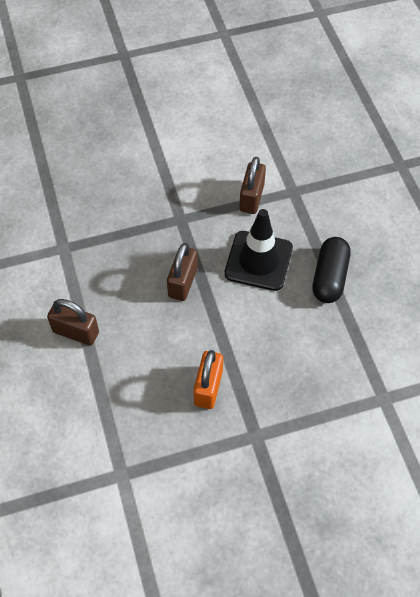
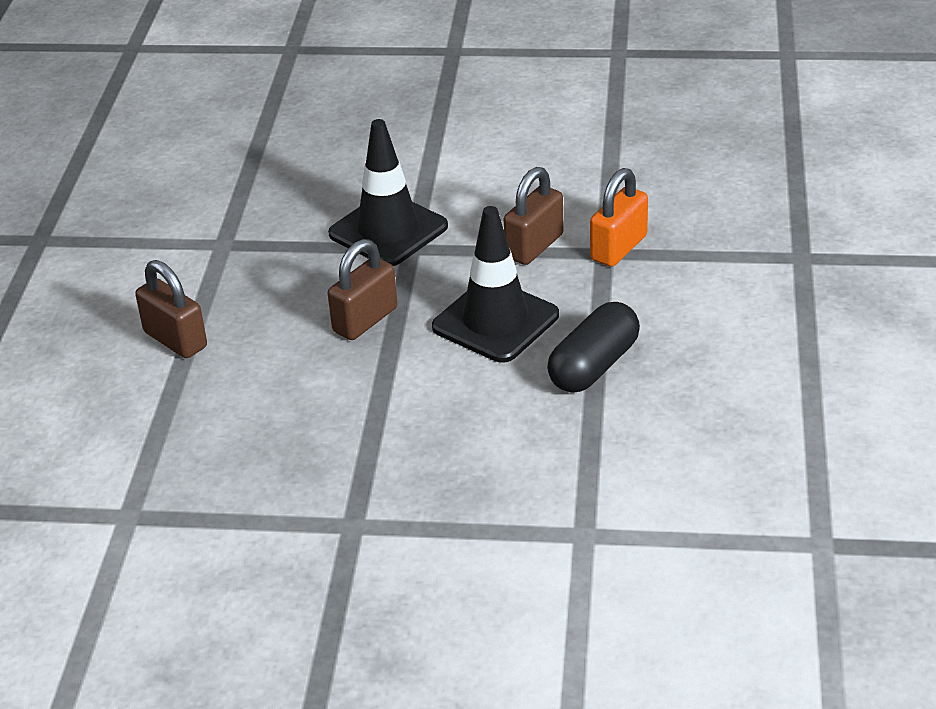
camera: 25 degrees right, 20 degrees down
orange padlock [193,350,223,409] -> orange padlock moved to [590,168,648,267]
none -> black traffic cone [328,119,448,266]

